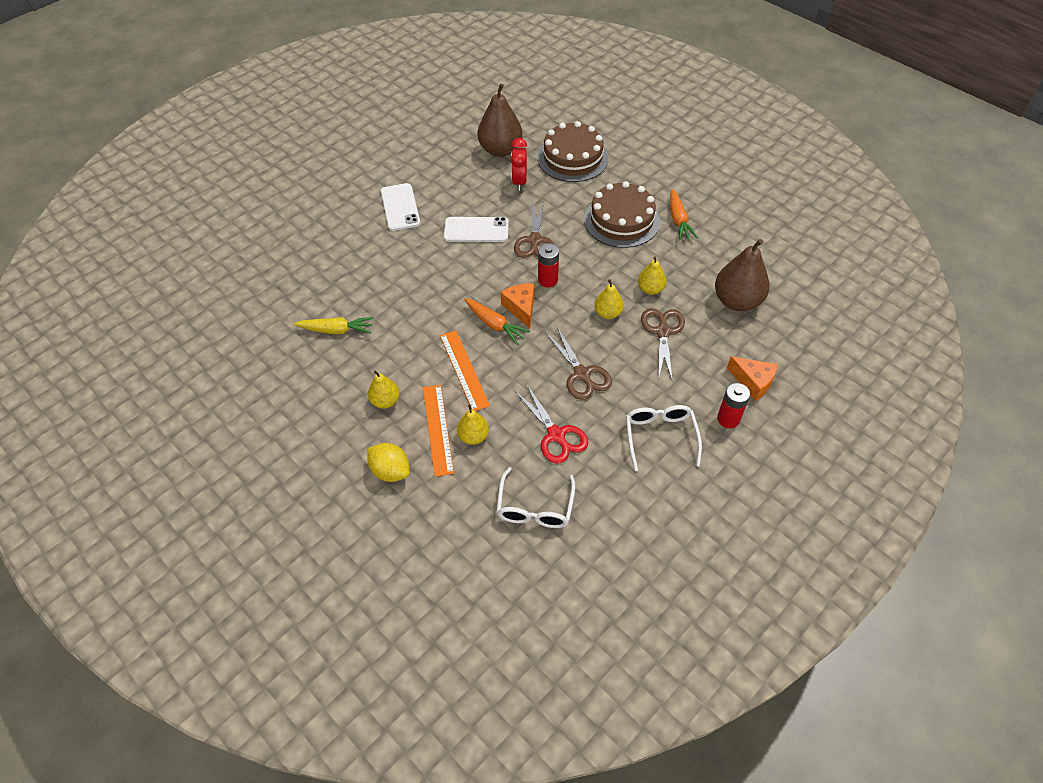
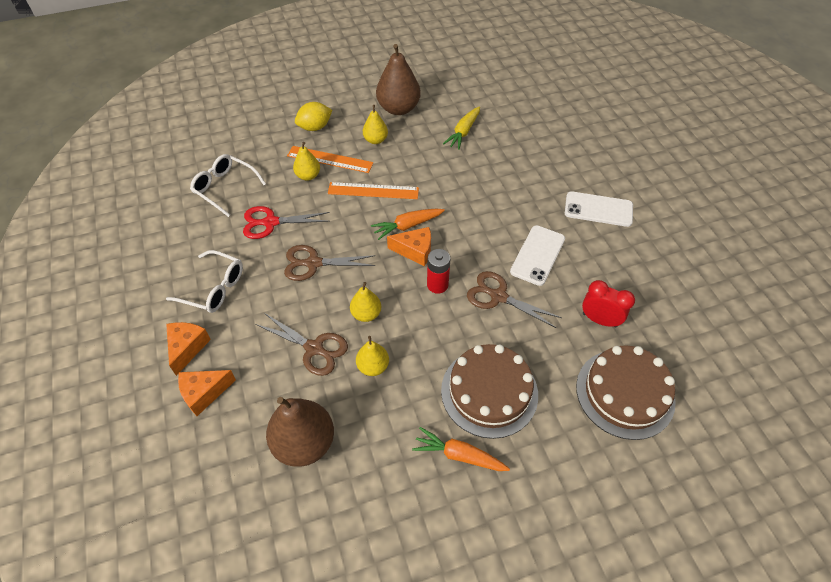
camera: 115 degrees right, 0 degrees up
brown pear [478,84,523,157] -> brown pear moved to [376,44,421,115]
red battery [717,383,750,428] -> orange cheese [166,322,211,376]

